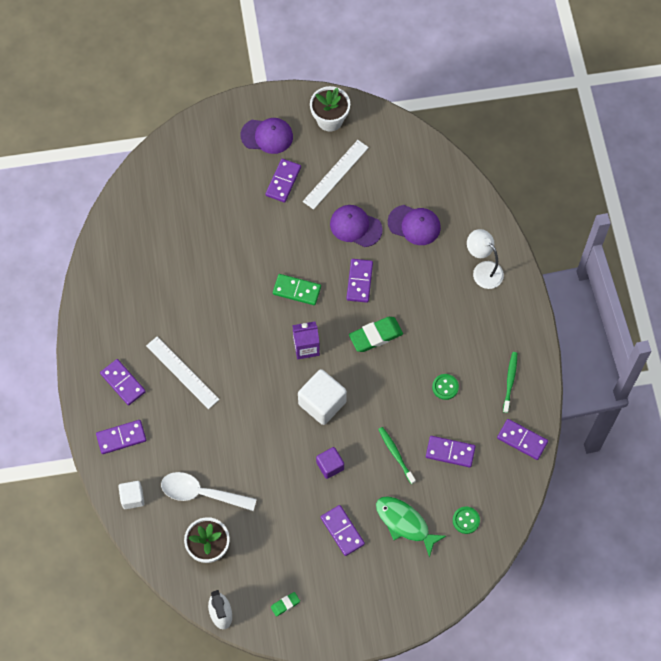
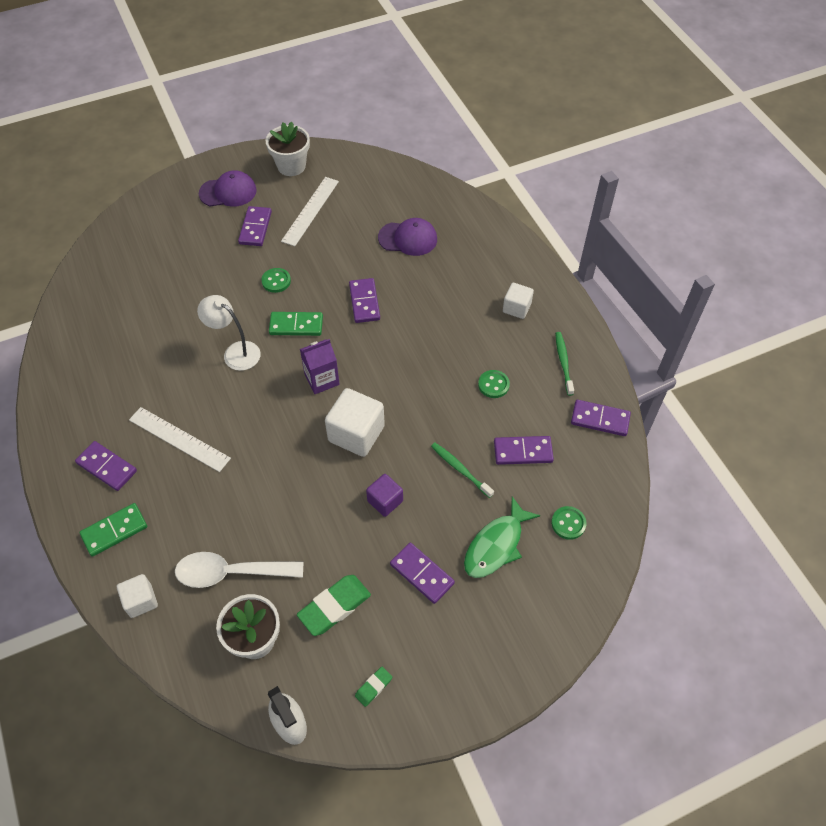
camera: 15 degrees left, 10 degrees down
purple domino [96,420,146,454] -> green domino [80,503,147,557]
purple cap [330,205,383,247] -> none
green eraser [349,317,403,352] -> green eraser moved to [297,575,371,636]
green fish [376,496,446,558] -> green fish turned 75 degrees counterclockwise [464,496,541,578]
white lamp [467,229,504,289] -> white lamp moved to [197,295,261,371]
none -> green button [261,268,291,293]
none -> white cube [503,283,534,319]

